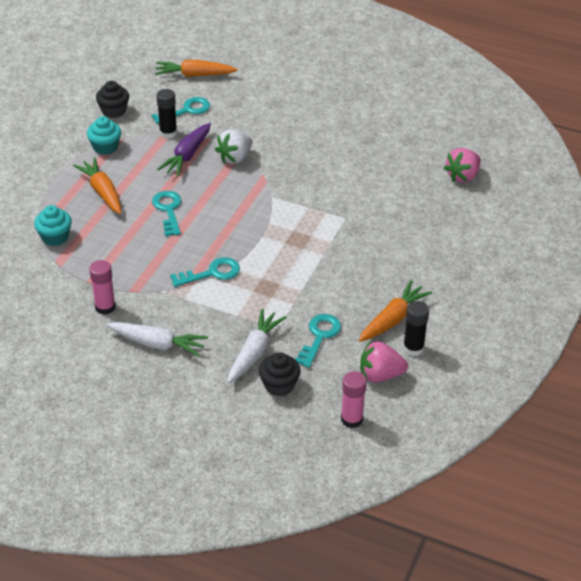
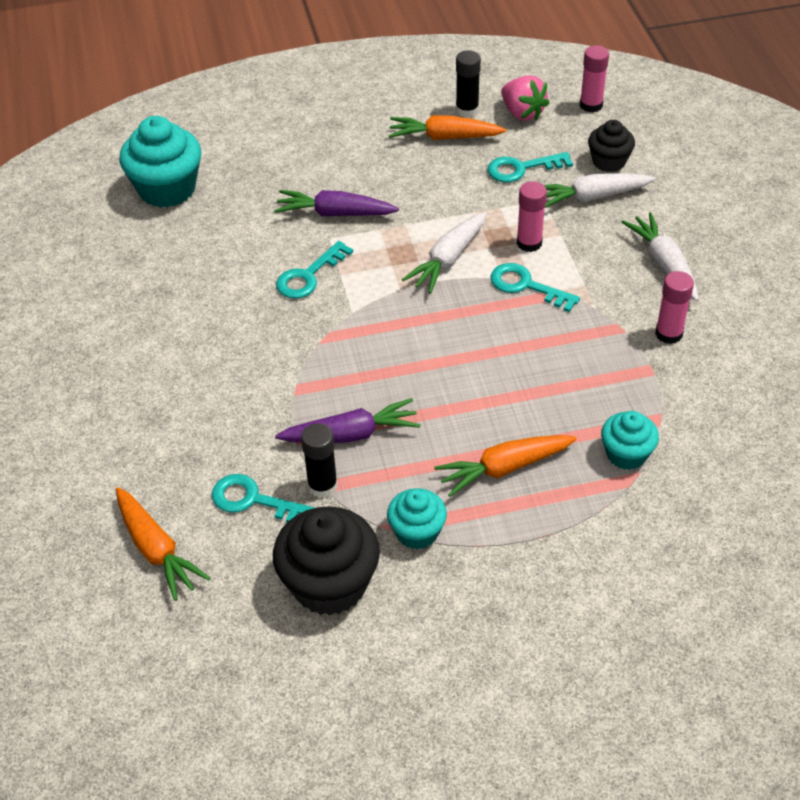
camera: 125 degrees left, 5 degrees up
orange carrot [73,157,121,214] -> orange carrot turned 45 degrees clockwise [434,435,577,497]
black cupcake [96,81,129,118] -> black cupcake [273,506,380,615], size x1.72
turquoise key [152,191,181,236] -> turquoise key moved to [276,241,353,299]
white strawberry [215,130,253,164] -> none
pink strawberry [444,148,481,183] -> turquoise cupcake [119,116,201,208]
none -> purple carrot [274,190,399,216]
none -> white carrot [402,212,487,294]
none -> pink glue stick [517,181,547,252]

